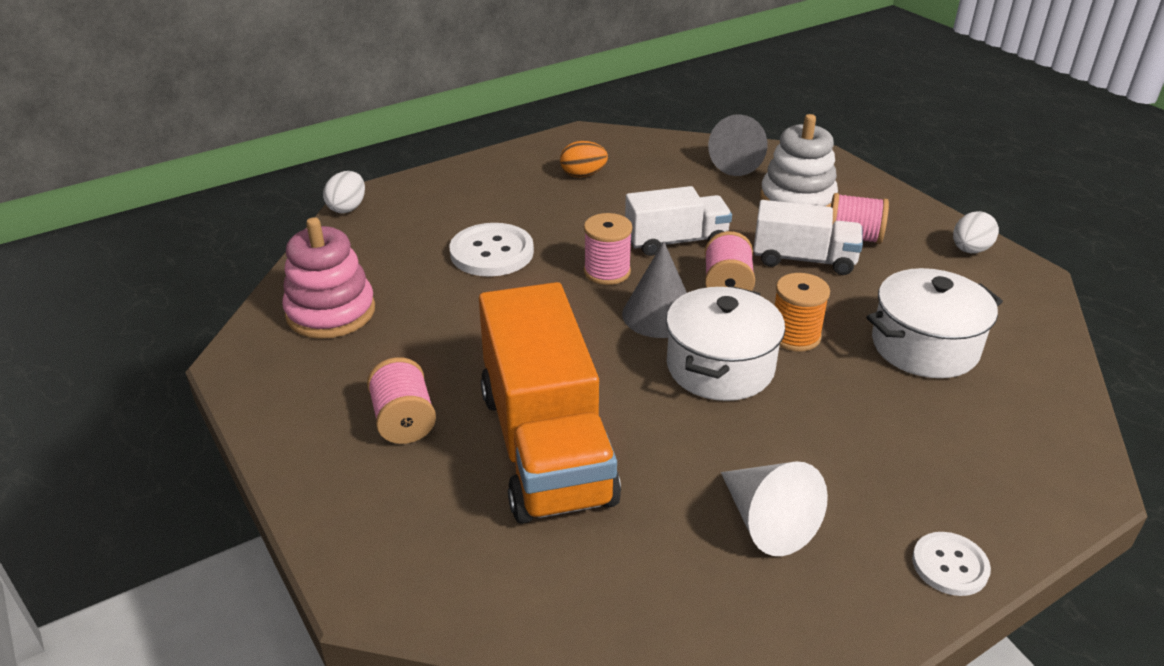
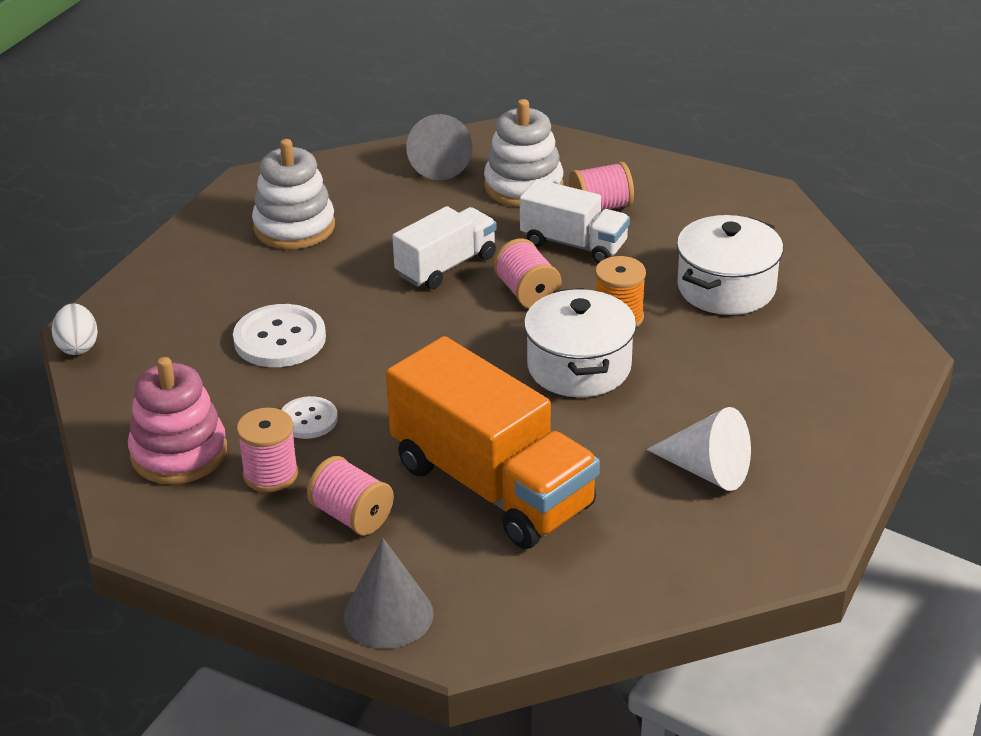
camera: 30 degrees left, 0 degrees up
orange egg [560,141,608,177] -> white stacking toy [252,139,335,249]
pink spool [584,213,633,285] -> pink spool moved to [237,408,298,492]
grey cone [622,241,687,338] -> grey cone moved to [343,538,434,649]
white truck [753,200,863,275] -> white truck turned 45 degrees clockwise [520,179,630,263]
white button [912,532,991,596] -> white button moved to [281,396,338,439]
white egg [953,211,999,253] -> none

